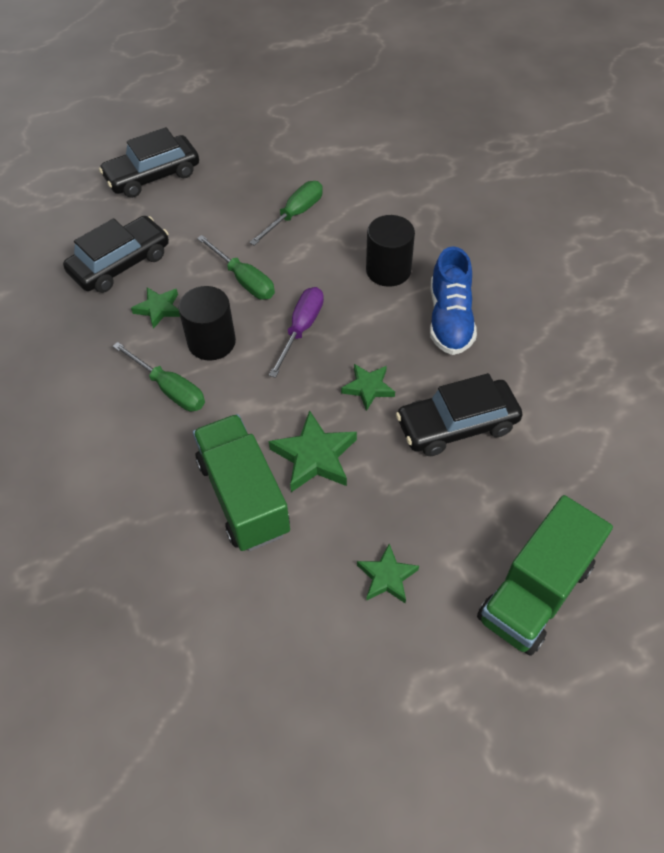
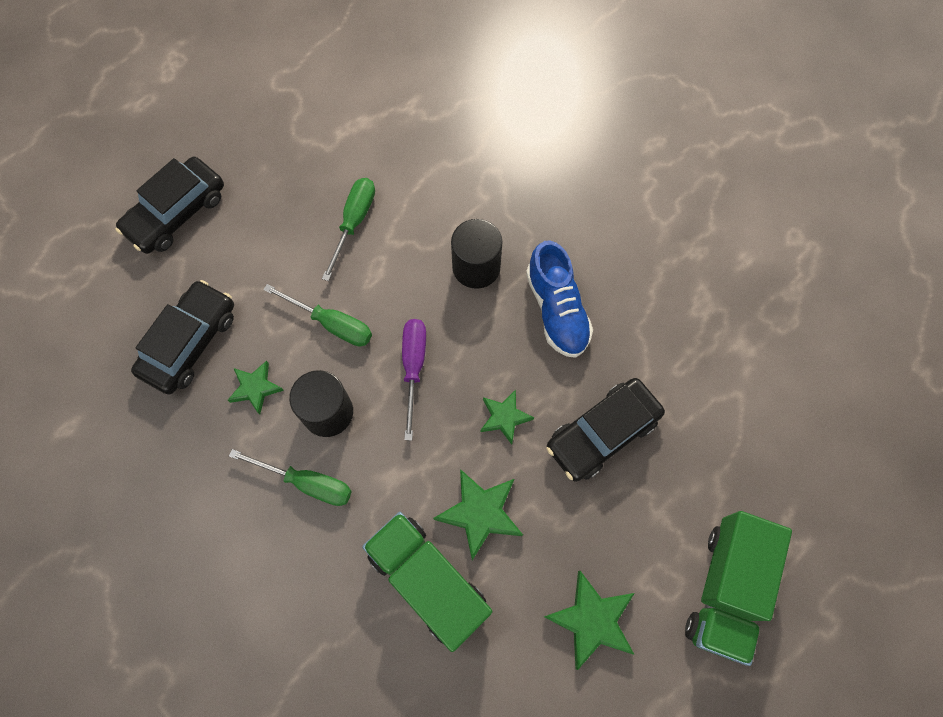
camera: 20 degrees left, 15 degrees up
green star [357,544,419,603] -> green star [544,571,635,670], size x1.57

